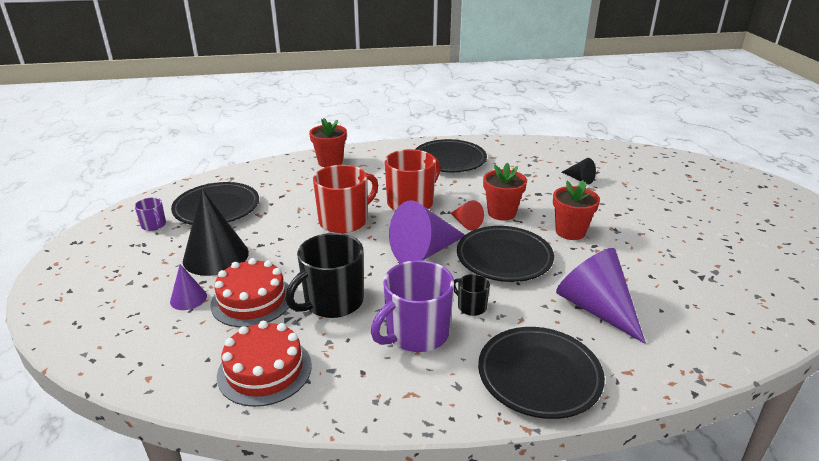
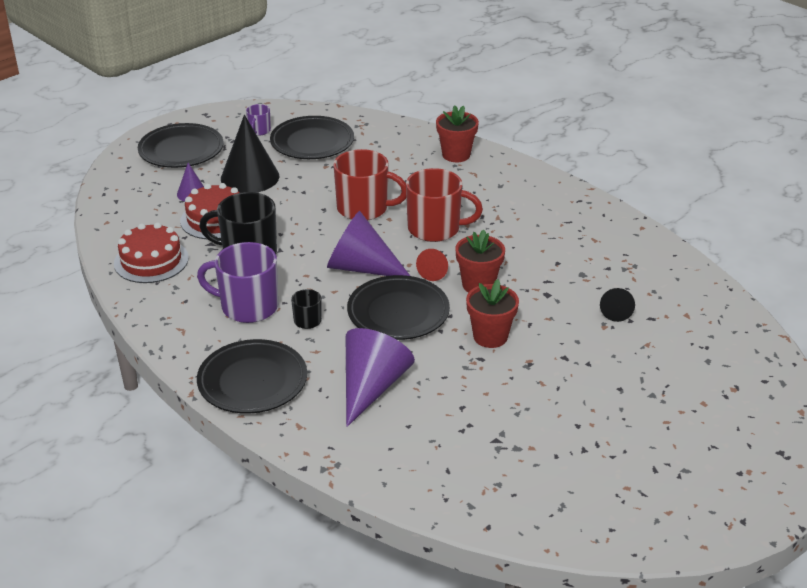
camera: 55 degrees right, 5 degrees up
black plate [415,139,487,172] -> black plate moved to [138,123,223,168]

